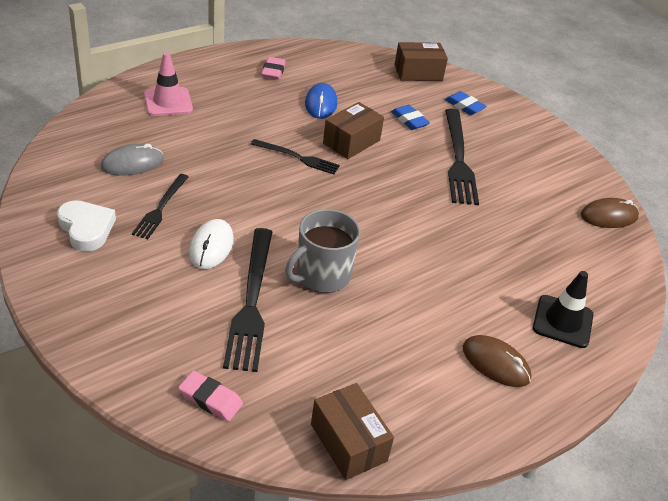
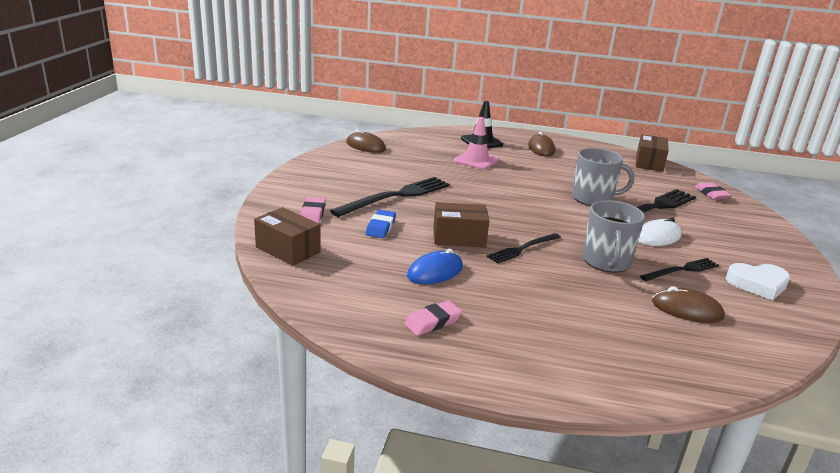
camera: 130 degrees left, 15 degrees down
white heart [57,200,116,251] -> white heart turned 105 degrees counterclockwise [726,263,790,300]
grey mouse [101,144,163,176] -> brown mouse [652,286,725,323]
pink traffic cone [144,52,193,116] -> pink traffic cone moved to [454,117,499,170]
black fork [251,139,340,174] -> black fork turned 105 degrees counterclockwise [486,233,561,264]
blue eraser [445,91,487,115] -> pink eraser [300,197,326,223]
none -> grey mug [583,200,645,272]

